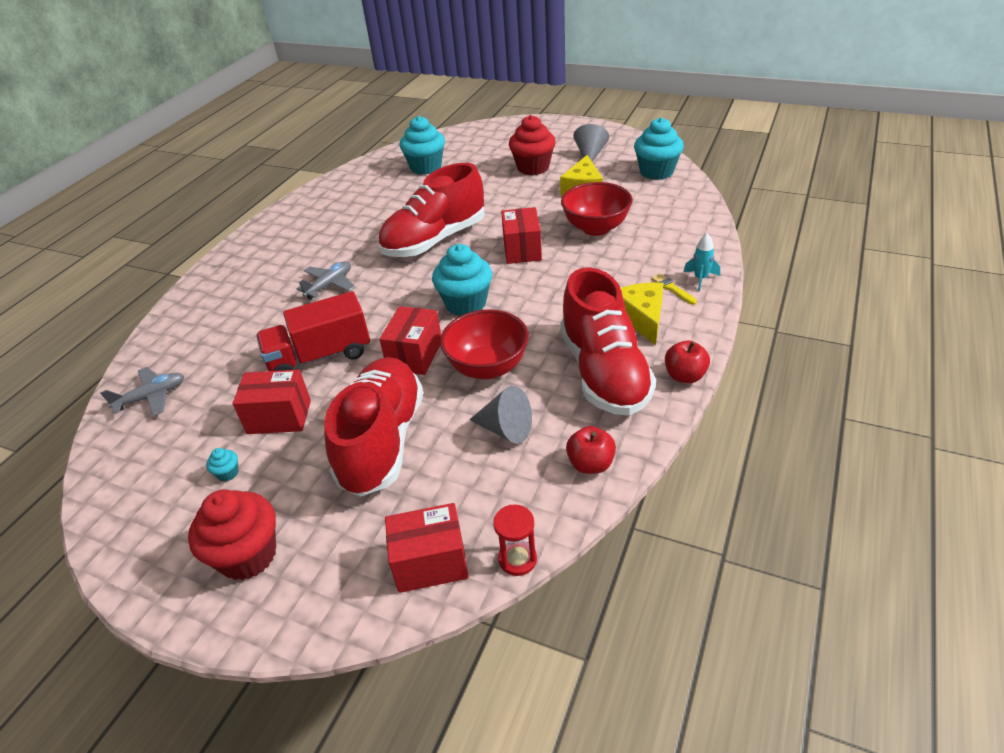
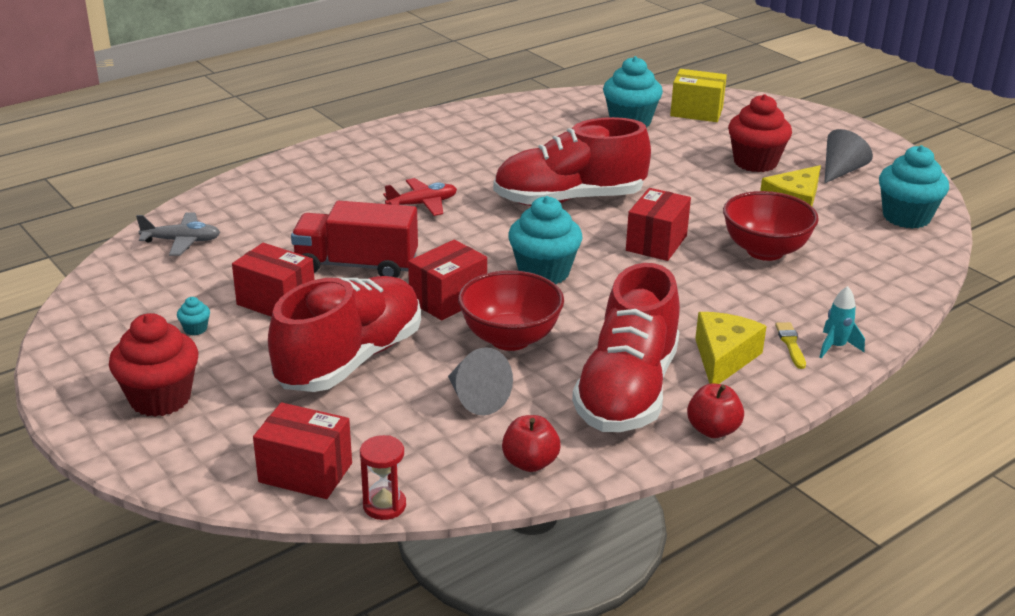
camera: 25 degrees right, 10 degrees down
grey plane [296,261,356,299] -> red plane [383,178,457,216]
none -> yellow box [670,69,727,122]

